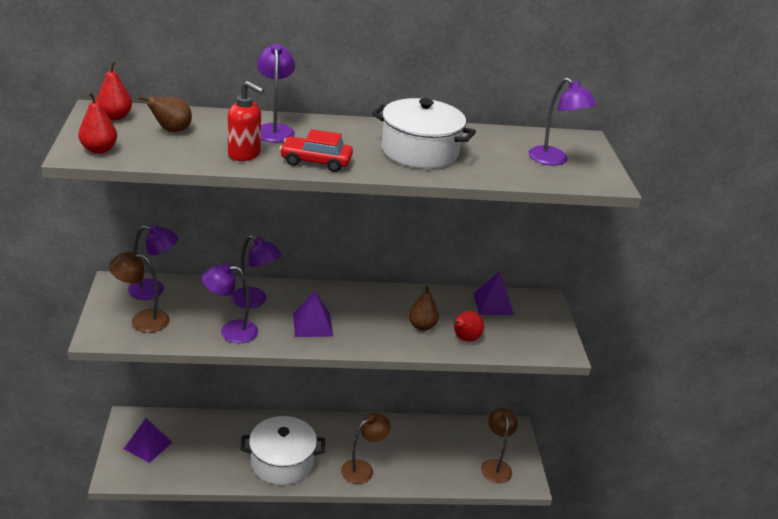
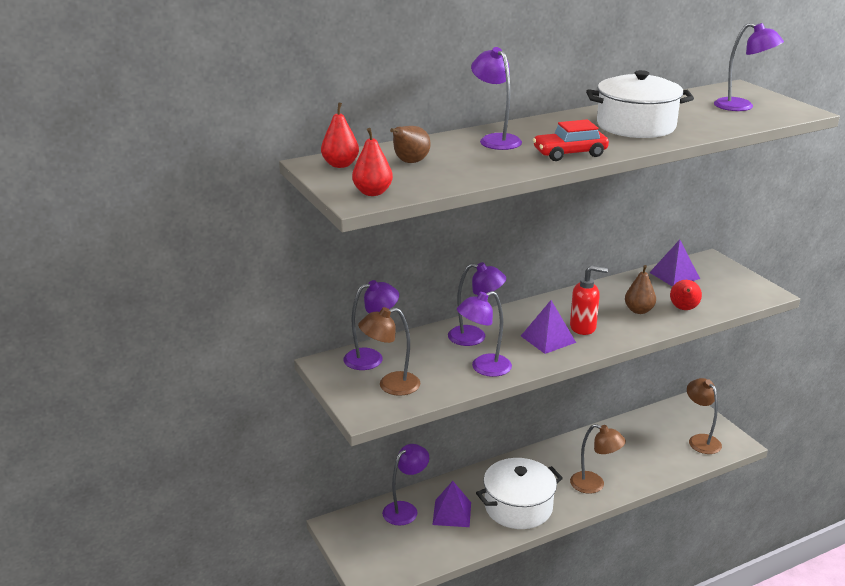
camera: 20 degrees left, 5 degrees down
purple pyramid [124,418,172,463] -> purple pyramid moved to [432,481,471,527]
red soap dispenser [228,81,264,161] -> red soap dispenser moved to [570,265,608,335]
brown lamp [341,413,391,484] -> brown lamp turned 90 degrees clockwise [570,424,626,494]
none -> purple lamp [382,444,429,525]

